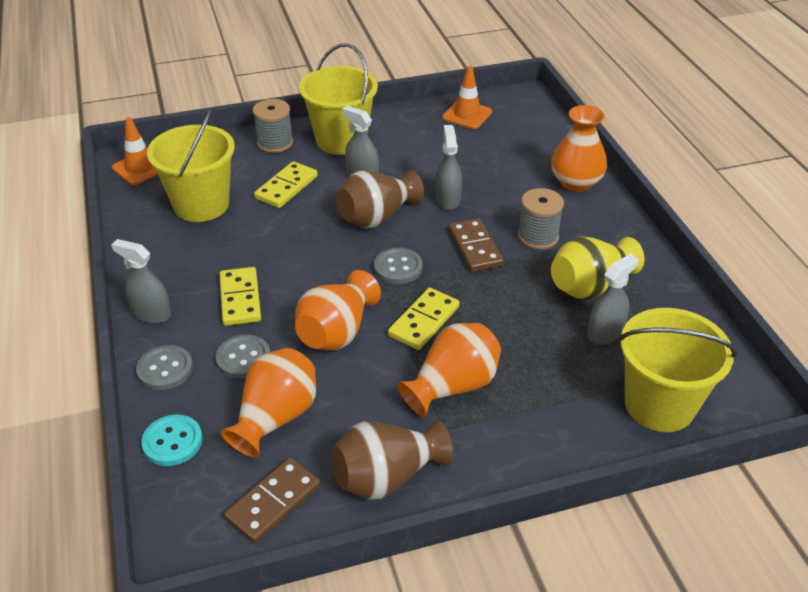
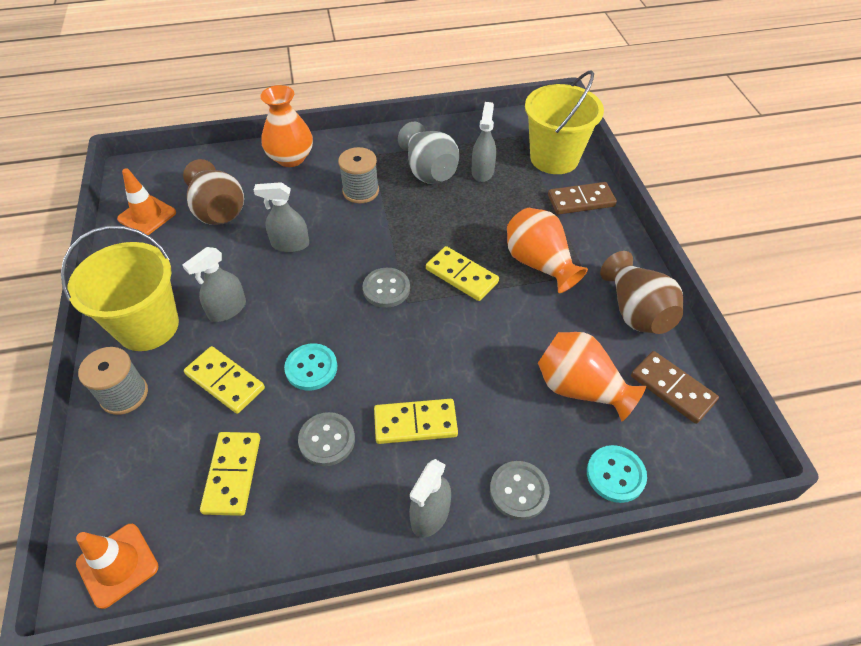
camera: 85 degrees left, 10 degrees up
yellow bucket [147,107,235,222] -> yellow domino [200,432,260,516]
grey button [216,335,270,379] -> grey button moved to [298,412,355,466]
orange vase [295,270,381,350] -> none
brown vase [336,170,424,228] -> brown vase moved to [183,159,244,225]
brown domino [449,218,504,272] -> brown domino moved to [548,182,617,215]
yellow vase [551,237,644,300] -> grey vase [398,122,459,184]
grey spray bottle [587,254,639,345] -> grey spray bottle turned 45 degrees clockwise [471,102,496,182]
none -> turquoise button [284,343,338,390]

